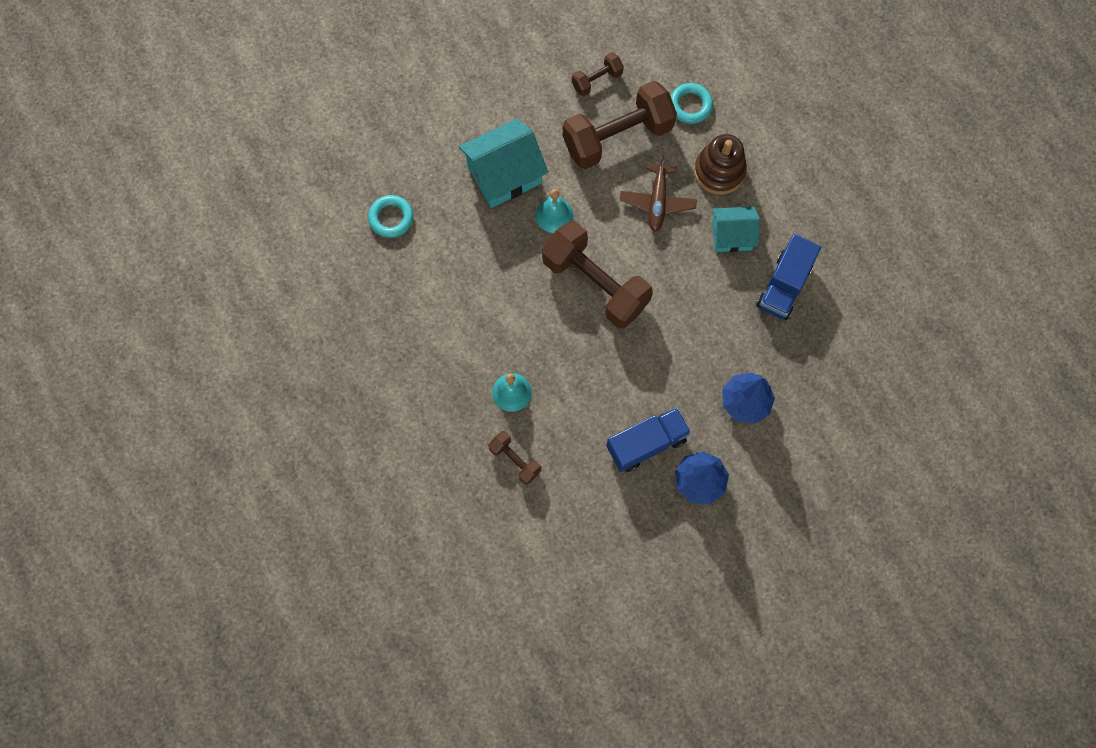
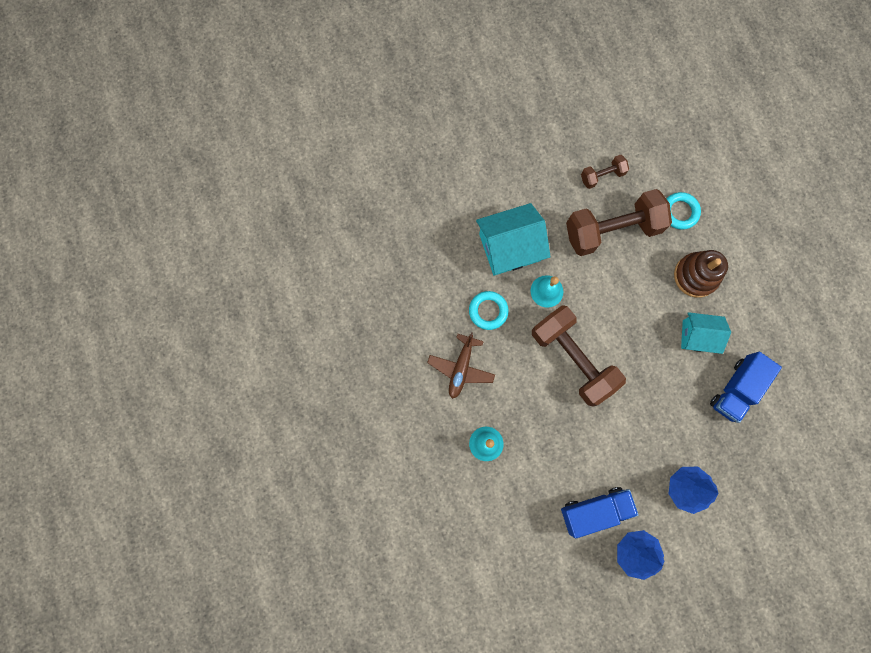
camera: 10 degrees right, 5 degrees up
turquoise ring [368,195,413,238] -> turquoise ring moved to [469,291,509,330]
brown dumbbell [488,431,541,485] -> none
brown plane [620,155,697,231] -> brown plane moved to [427,332,495,399]

